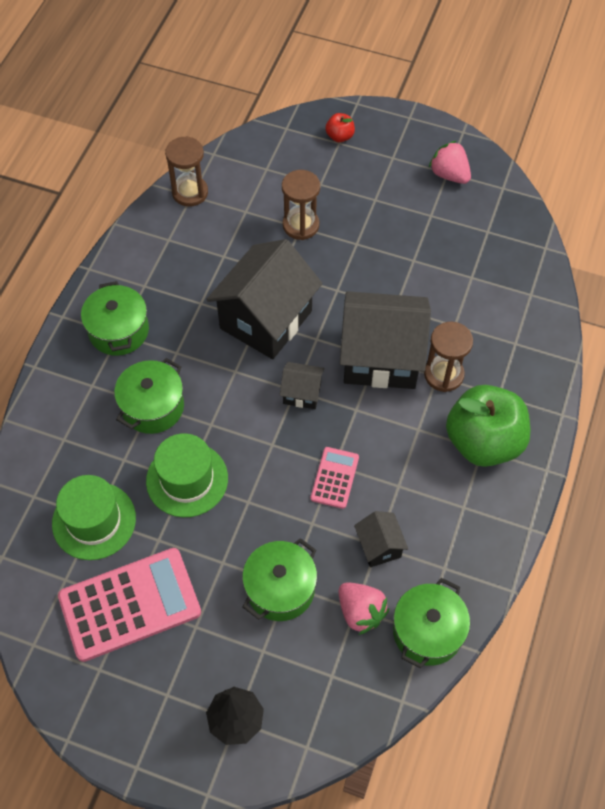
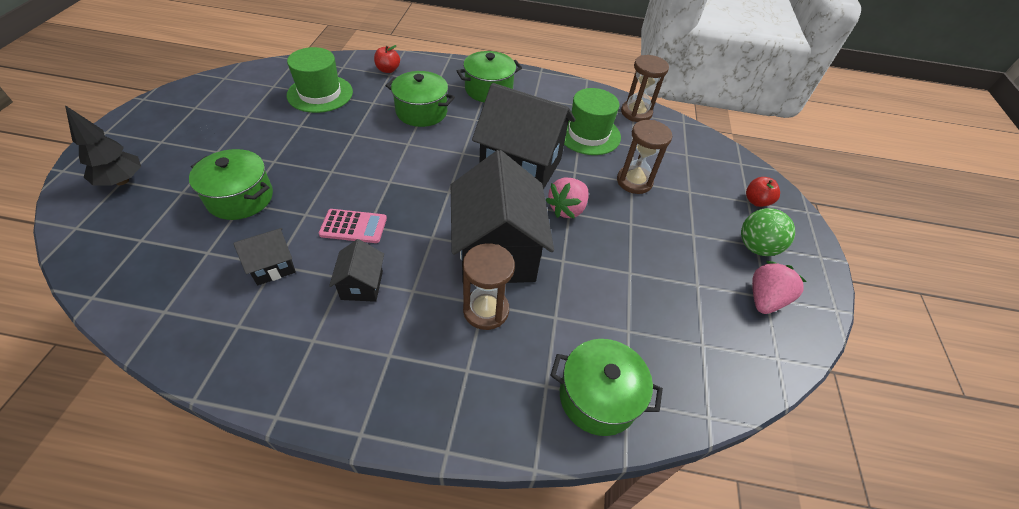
camera: 75 degrees right, 10 degrees down
pink calculator [58,548,201,662] -> none
green hat [146,433,228,517] -> green hat moved to [564,88,621,155]
black house [280,362,324,409] -> black house moved to [329,239,384,302]
pink strawberry [339,582,389,635] -> pink strawberry moved to [546,178,589,219]
green pot [393,578,470,669] -> green pot moved to [550,339,663,436]
green apple [446,385,530,467] -> none
none -> red apple [374,45,400,73]
none -> green ball [741,208,795,256]

